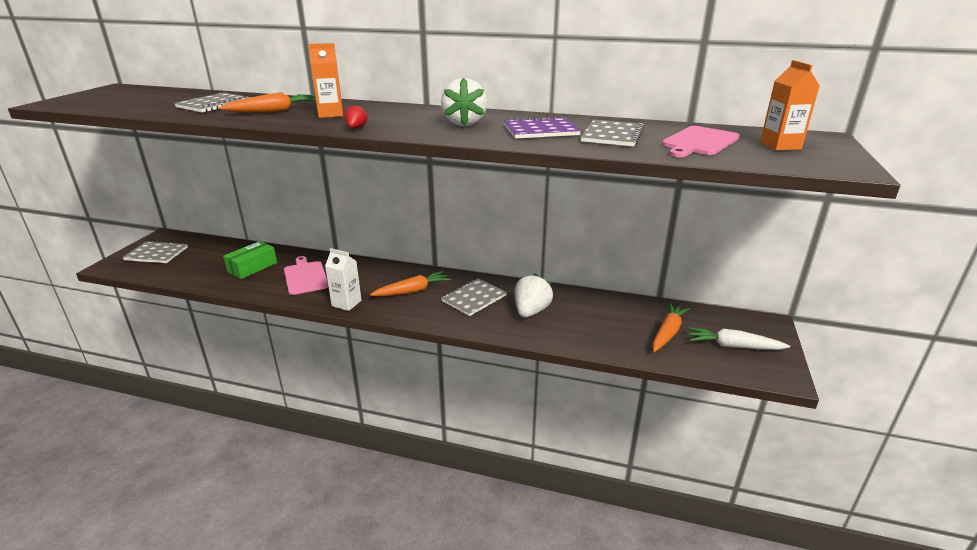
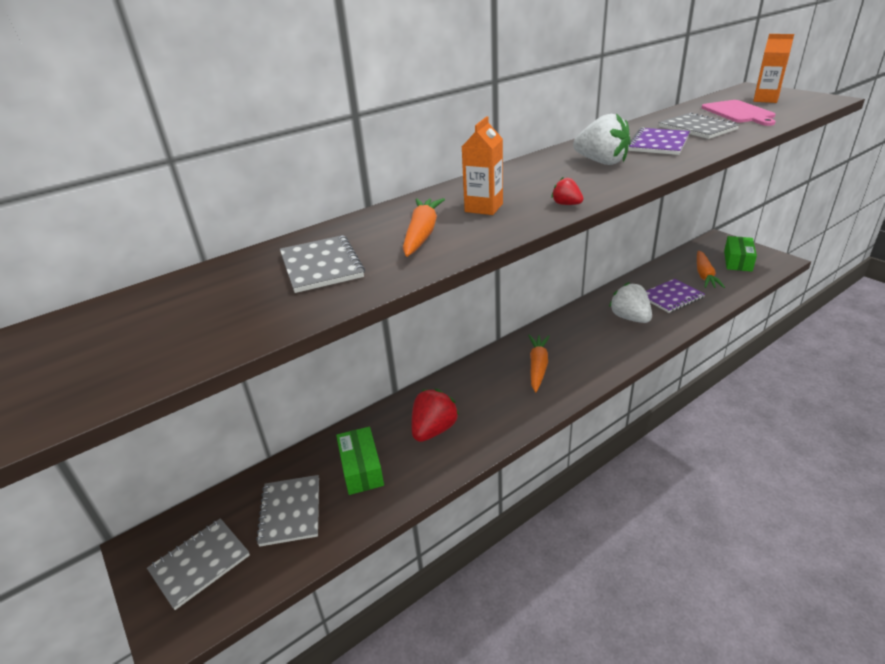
camera: 50 degrees left, 5 degrees up
pink cutting board [284,256,328,295] -> red strawberry [412,389,459,442]
white carton [325,248,362,311] -> none
grey notebook [441,278,507,316] -> grey notebook moved to [256,475,319,547]
orange carrot [652,302,691,352] -> orange carrot turned 150 degrees counterclockwise [697,251,725,288]
white carrot [688,327,790,350] -> green box [724,236,757,272]
none -> purple notebook [646,279,705,313]

